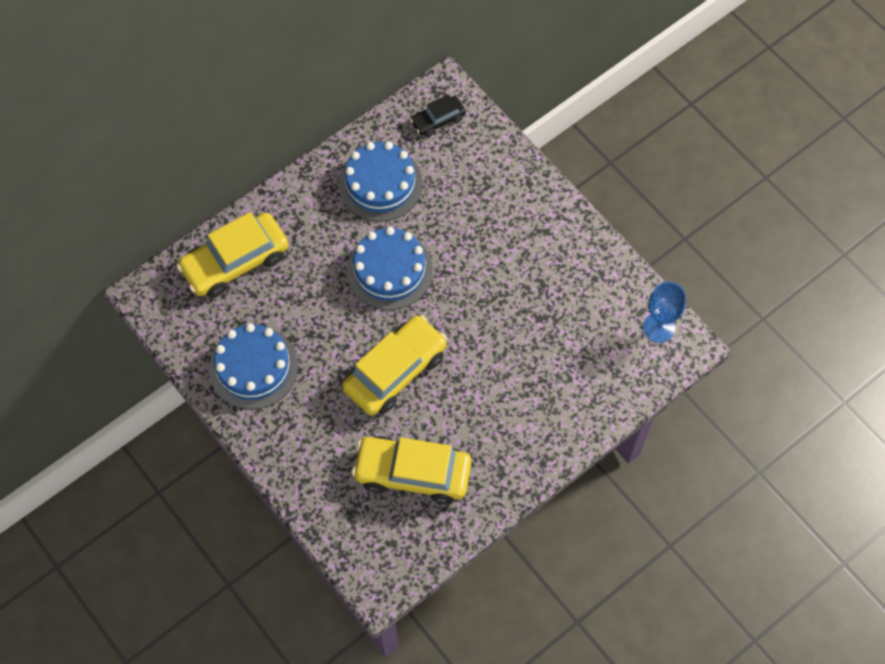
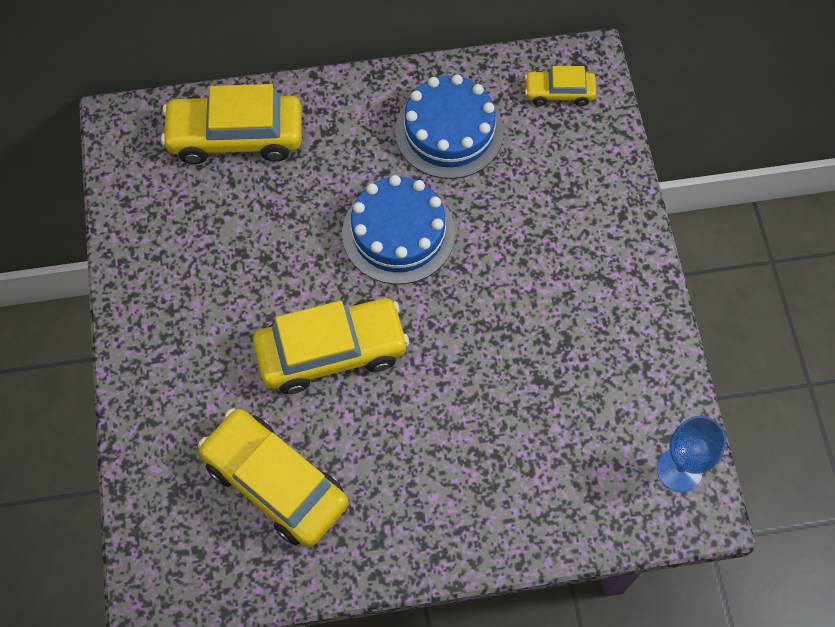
camera: 30 degrees right, 0 degrees up
blue cake [209,323,298,409] -> none
black car [410,95,466,137] -> yellow car [525,66,596,106]

